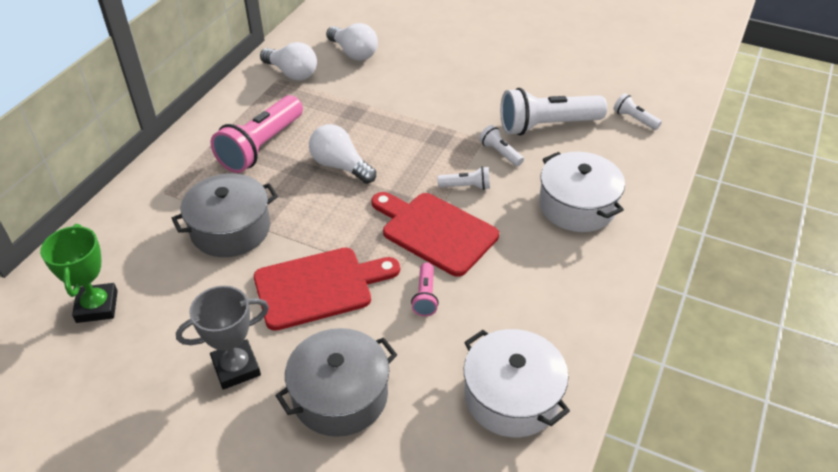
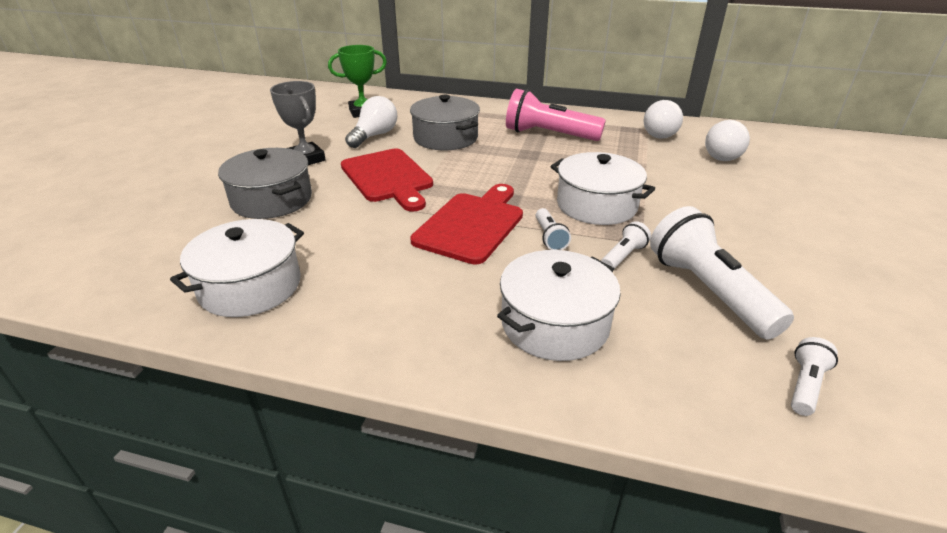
camera: 80 degrees right, 10 degrees down
white light bulb [309,124,376,184] -> white light bulb moved to [345,96,397,148]
pink flashlight [411,263,439,316] -> none
none -> white pot [550,152,655,225]

